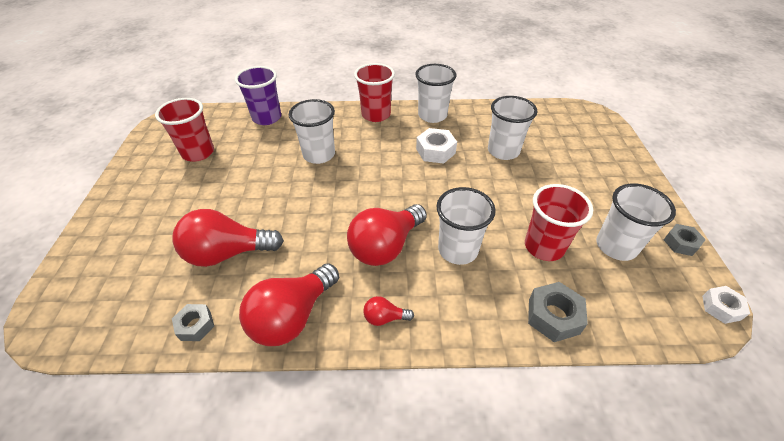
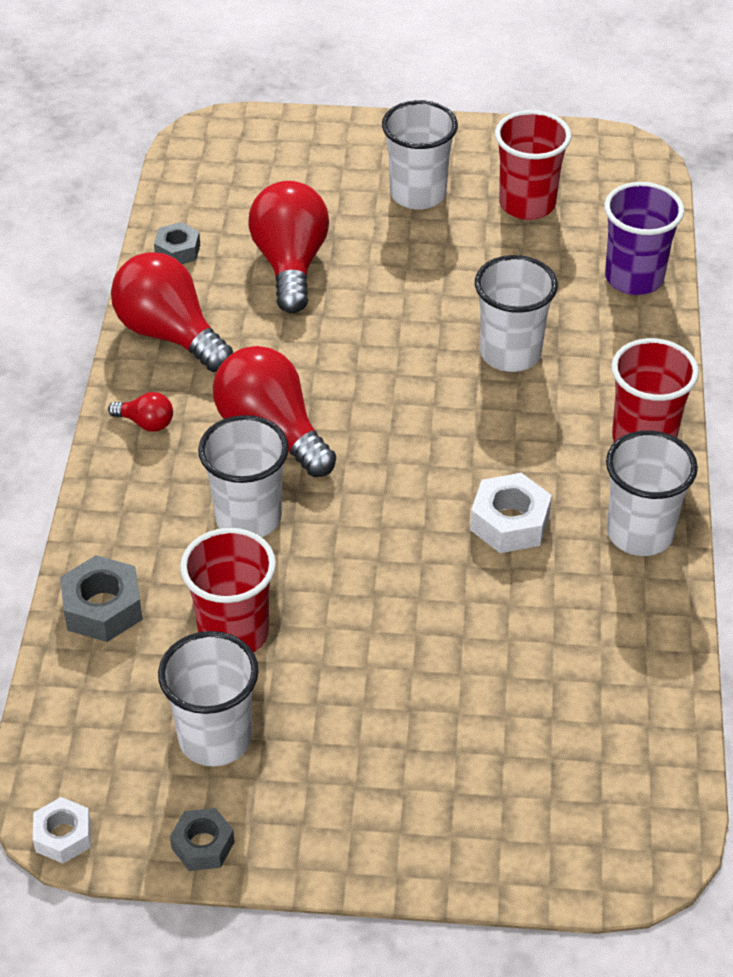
camera: 95 degrees right, 0 degrees up
red light bulb [363,296,414,326] -> red light bulb turned 105 degrees clockwise [108,392,173,432]
white cup [488,96,538,160] -> white cup moved to [382,100,458,210]

